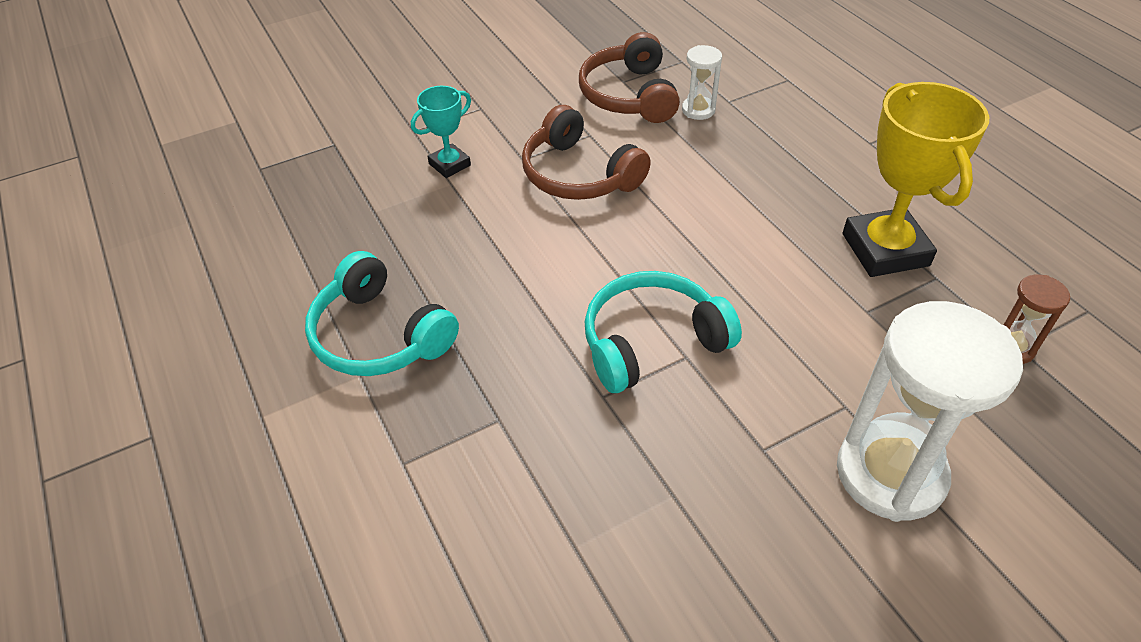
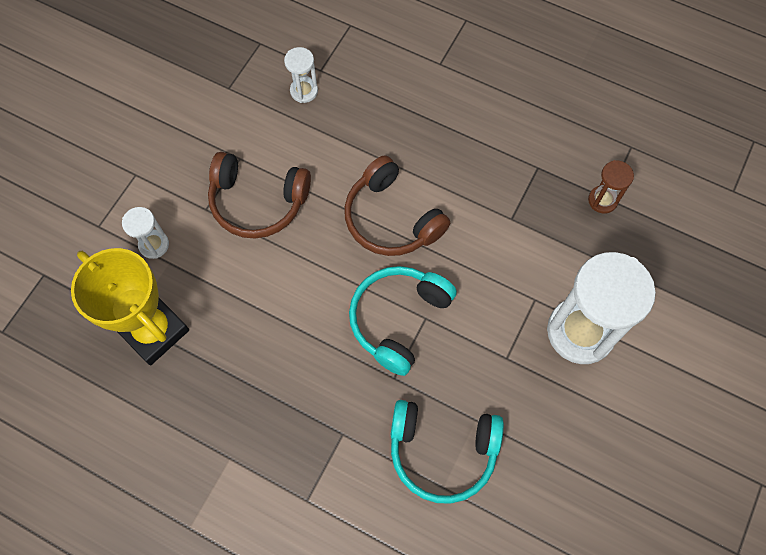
camera: 35 degrees left, 20 degrees up
turquoise headphones [305,251,459,376] -> turquoise headphones moved to [391,400,504,504]
turquoise trophy [411,86,471,178] -> white hourglass [122,207,169,259]
brown headphones [579,32,680,123] -> brown headphones moved to [344,155,450,256]
yellow trophy [843,82,989,277] -> yellow trophy moved to [71,248,189,365]

